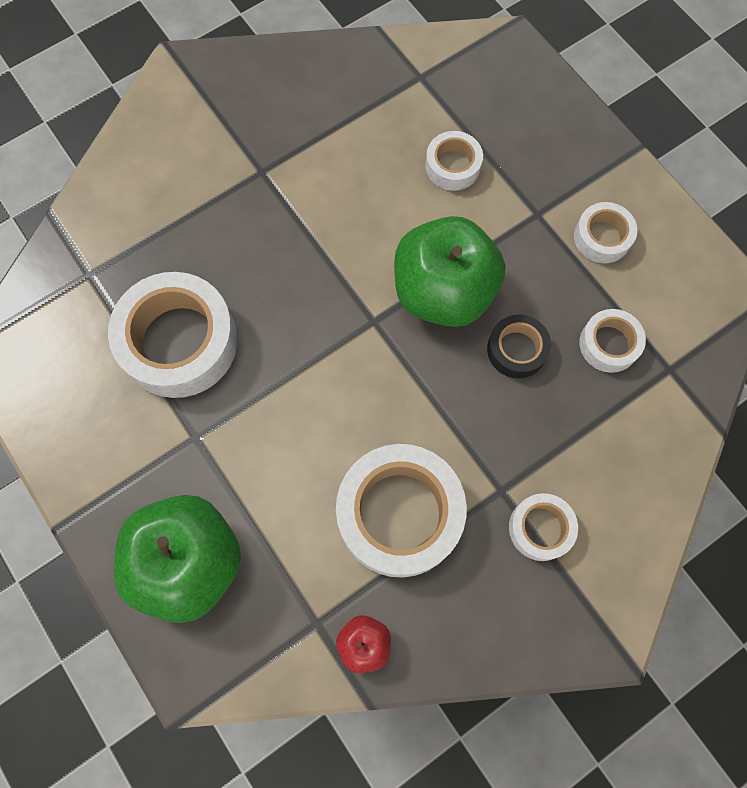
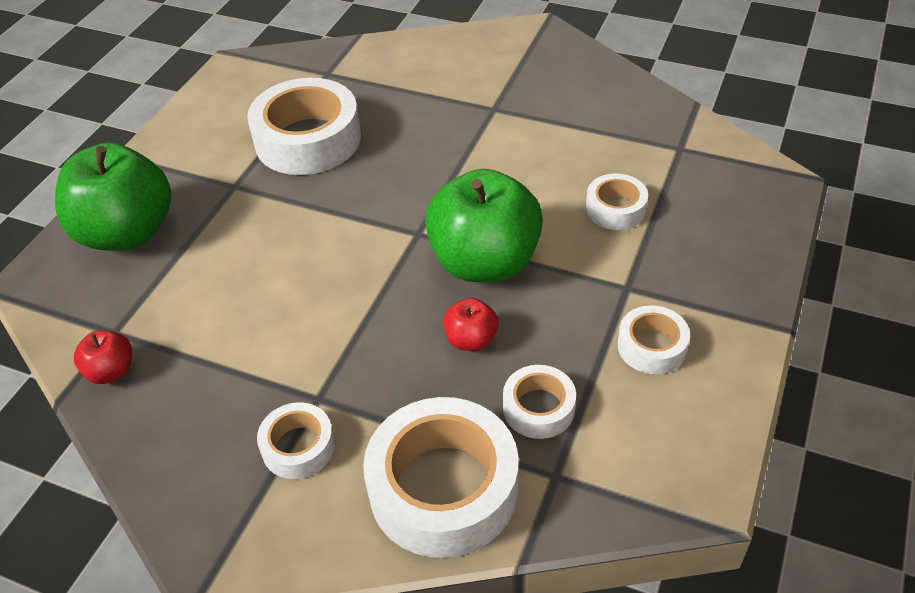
camera: 60 degrees right, 25 degrees down
white tape [336,444,467,578] -> white tape moved to [363,397,519,558]
black tape [487,315,551,378] -> red apple [444,298,499,351]

